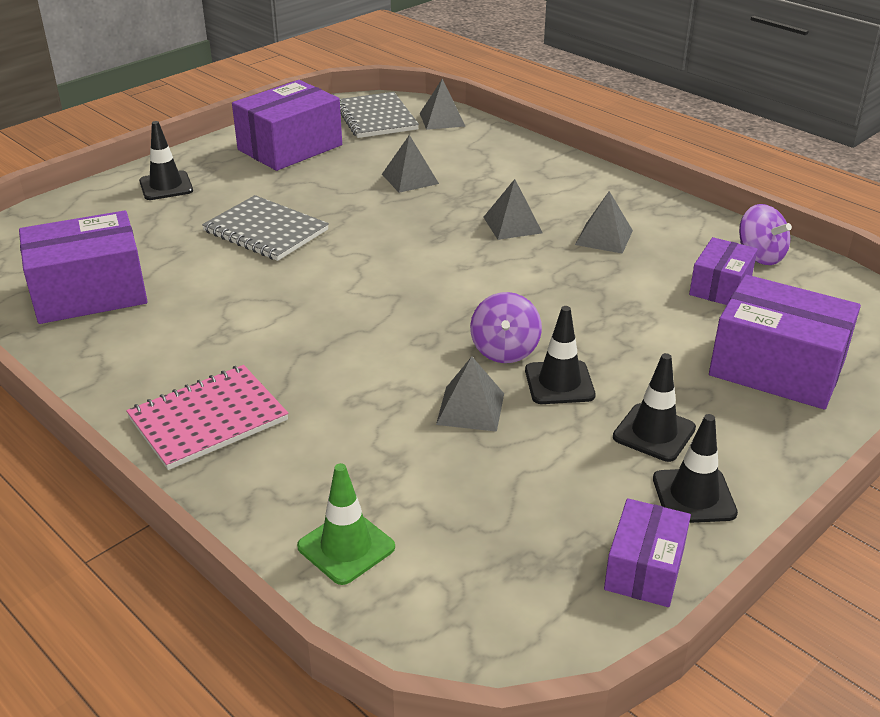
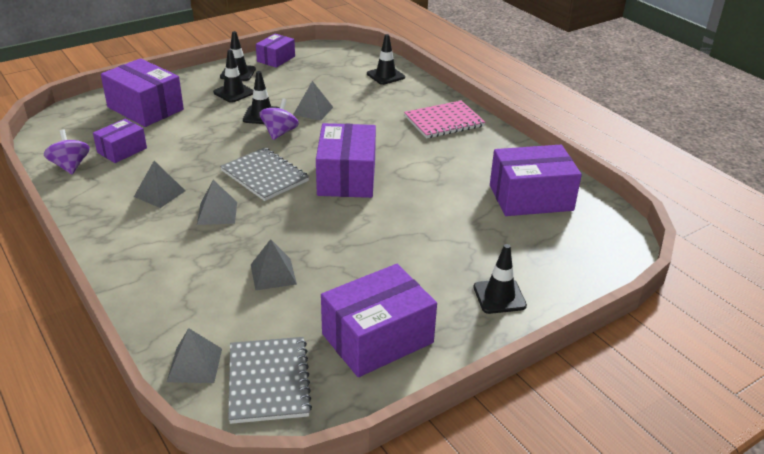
camera: 170 degrees left, 0 degrees up
grey notebook [202,195,329,261] -> grey notebook moved to [220,147,309,201]
green traffic cone [297,463,395,585] -> black traffic cone [367,34,405,85]
none -> purple box [316,123,376,198]

